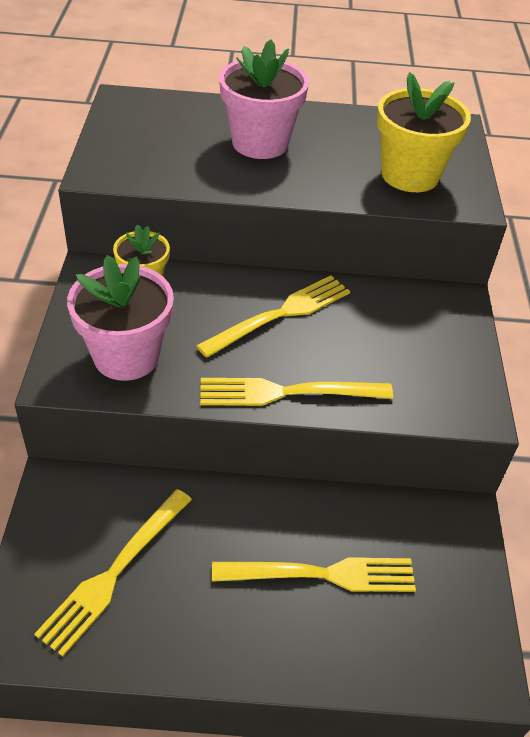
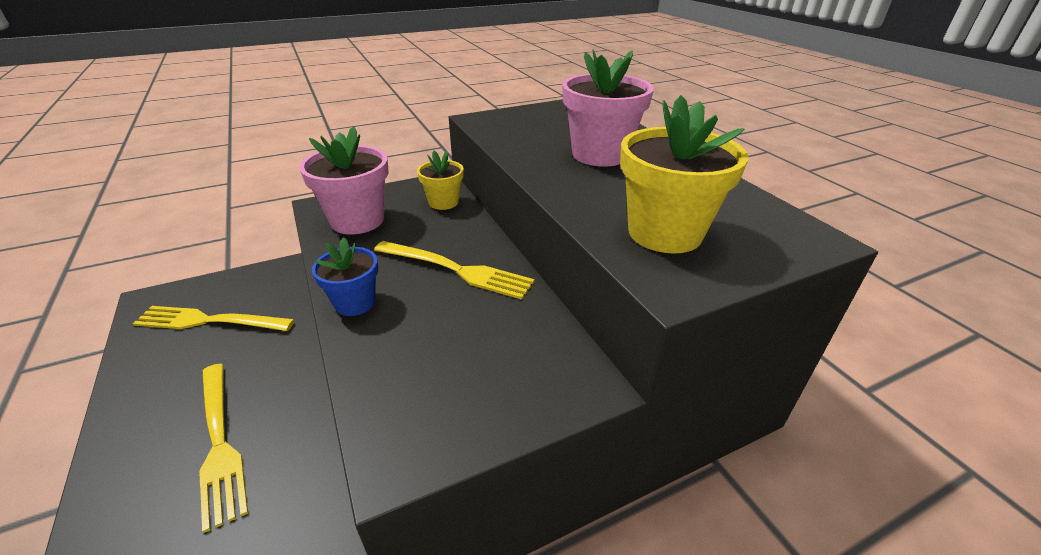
camera: 65 degrees right, 10 degrees down
yellow fork [200,378,393,406] -> blue flower pot [312,237,378,316]

